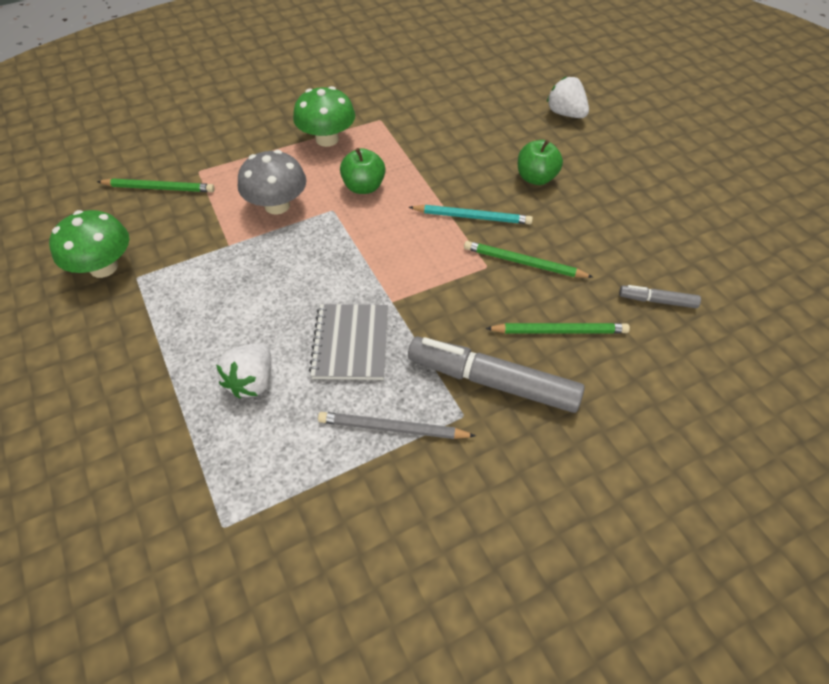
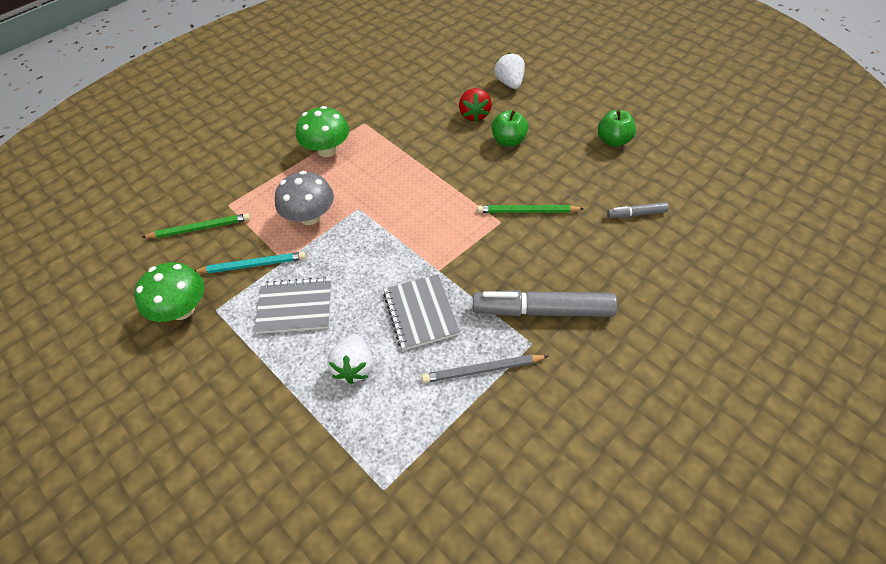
camera: 15 degrees left, 0 degrees up
green apple [340,148,386,194] -> green apple moved to [598,110,636,147]
turquoise pencil [409,205,533,224] -> turquoise pencil moved to [194,252,306,273]
green pencil [485,323,630,334] -> none
white strawberry [547,76,589,118] -> white strawberry turned 45 degrees clockwise [494,52,525,89]
none -> grey notebook [254,277,332,334]
none -> red strawberry [459,88,492,122]

